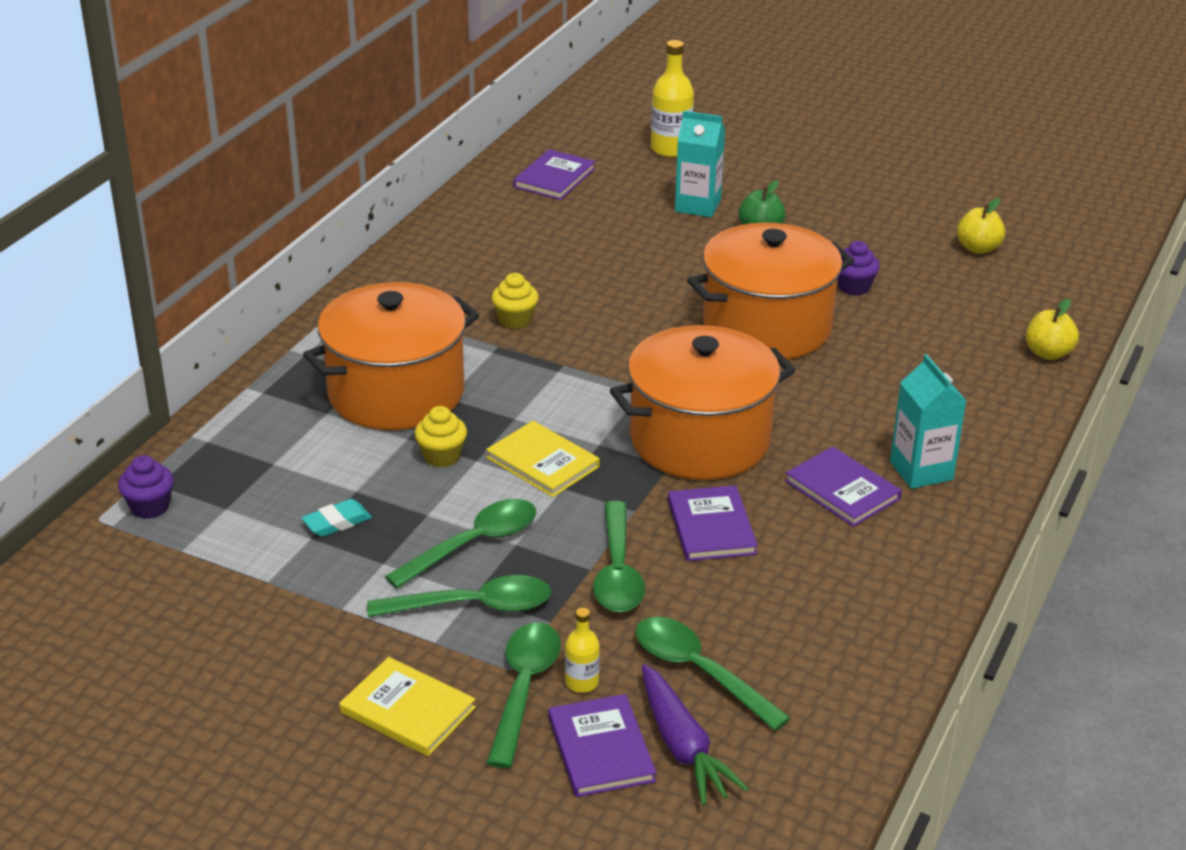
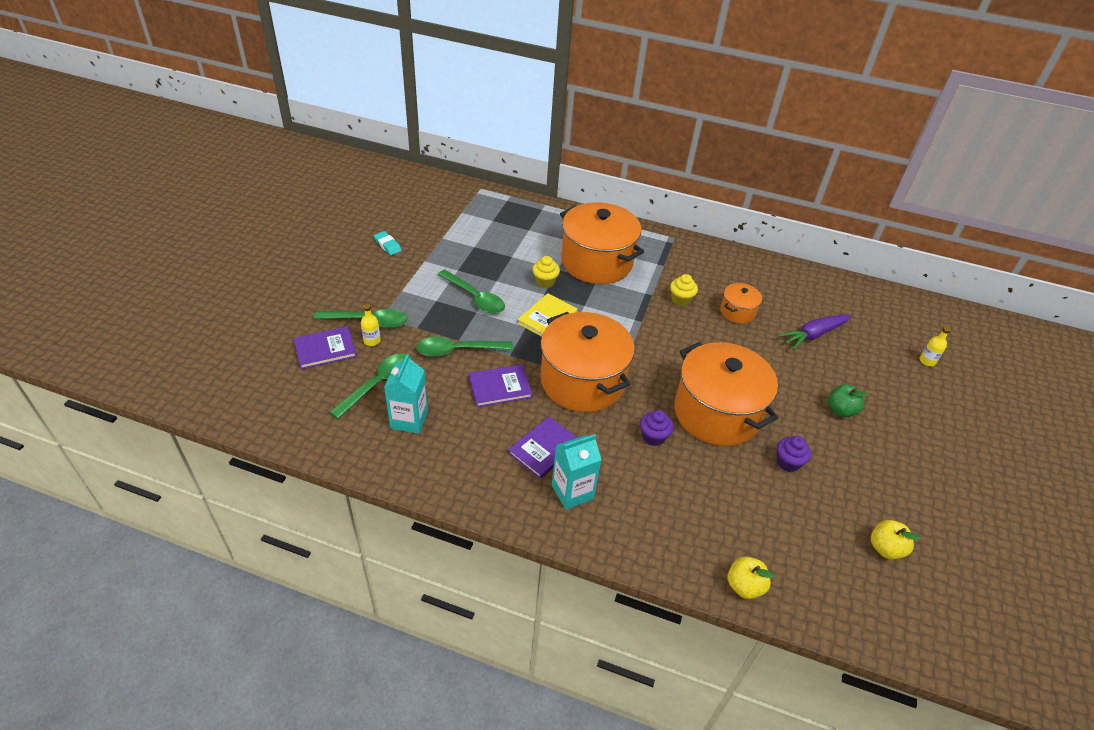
camera: 80 degrees right, 10 degrees up
purple cupcake [118,455,174,519] -> purple cupcake moved to [640,410,673,446]
turquoise eraser [301,499,372,537] -> turquoise eraser moved to [374,231,402,255]
yellow book [339,657,476,756] -> none
green spoon [367,575,551,617] -> none
purple book [513,149,595,200] -> none
purple carrot [642,664,749,806] -> purple carrot moved to [778,315,851,350]
yellow bottle [651,40,694,157] -> yellow bottle [919,326,951,366], size x0.55
turquoise carton [675,111,725,217] -> turquoise carton moved to [384,354,428,434]
none -> orange pot [720,283,762,324]

